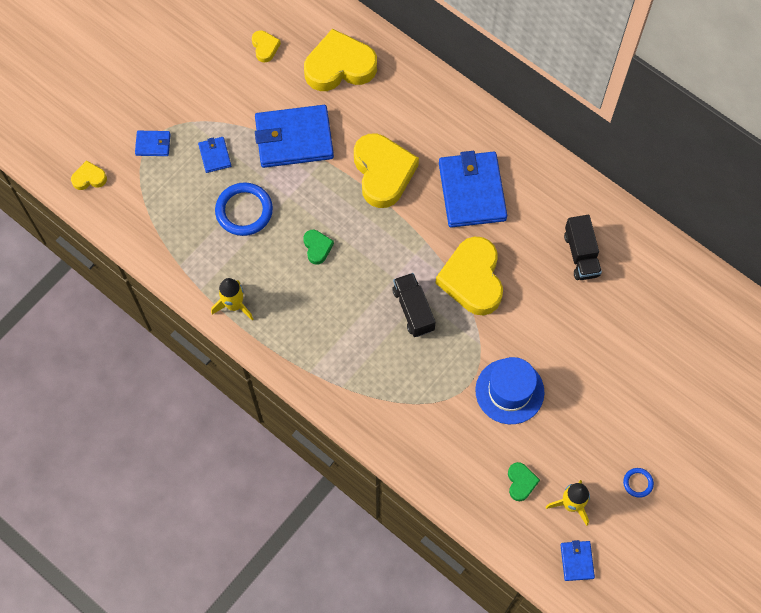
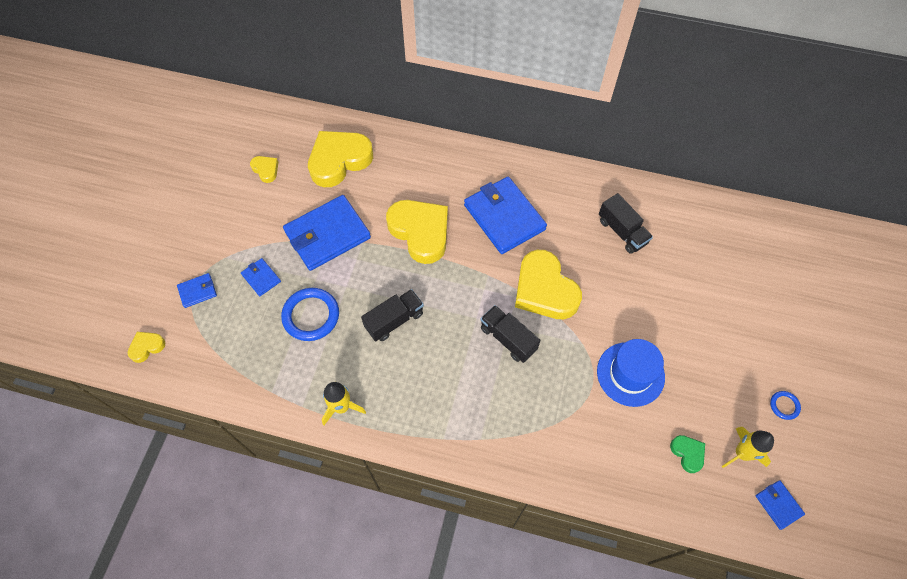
camera: 25 degrees left, 5 degrees down
green heart [303,230,334,265] -> black truck [361,289,424,341]

